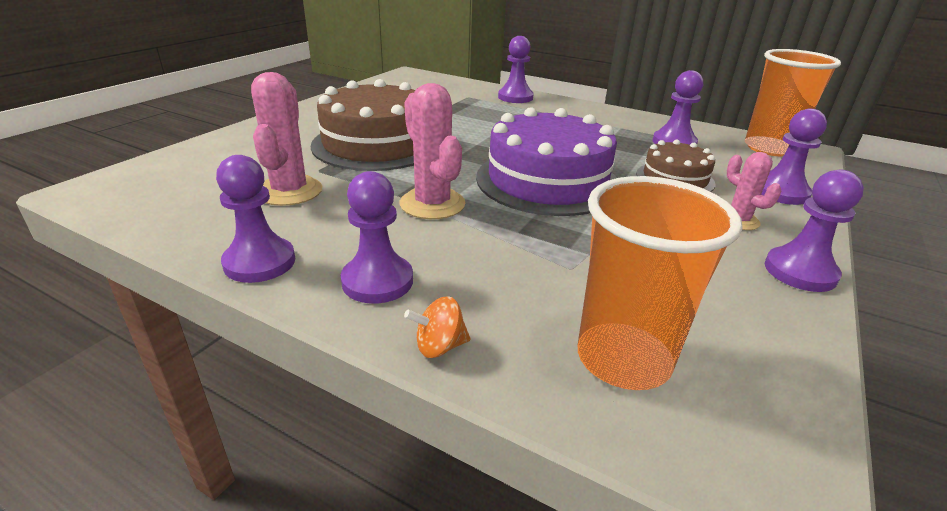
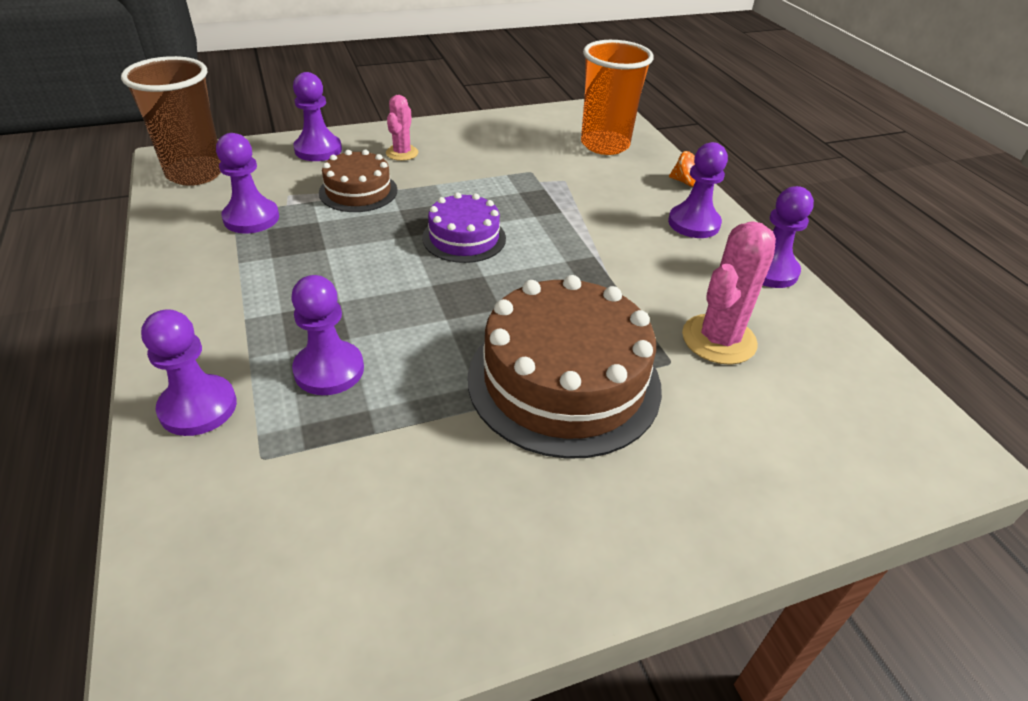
camera: 140 degrees left, 10 degrees up
pink cactus [400,83,465,219] -> none
purple cake [476,107,617,216] -> purple cake [422,192,506,263], size x0.54
orange cup [745,49,841,156] -> brown cup [121,56,221,186]
purple pawn [765,169,864,292] -> purple pawn moved to [291,275,364,395]

